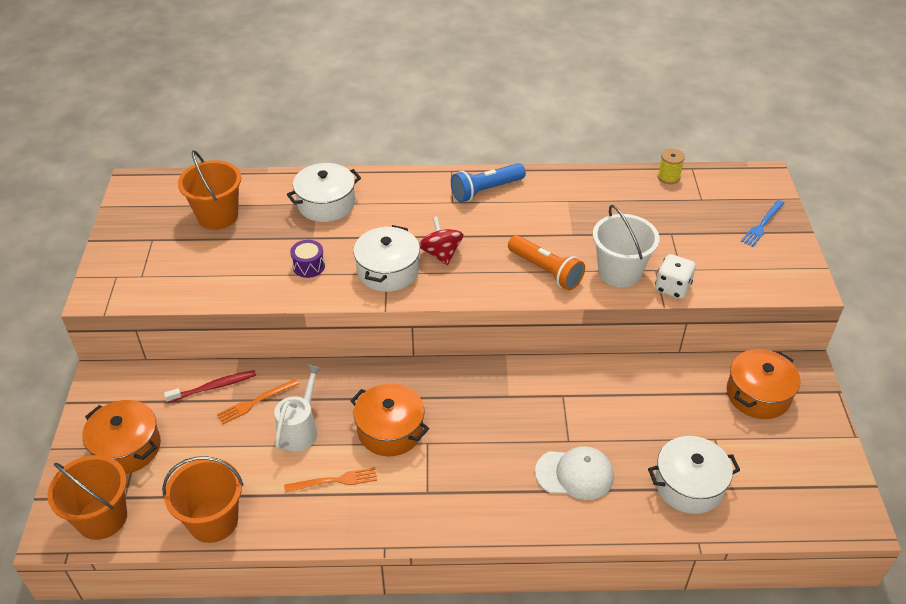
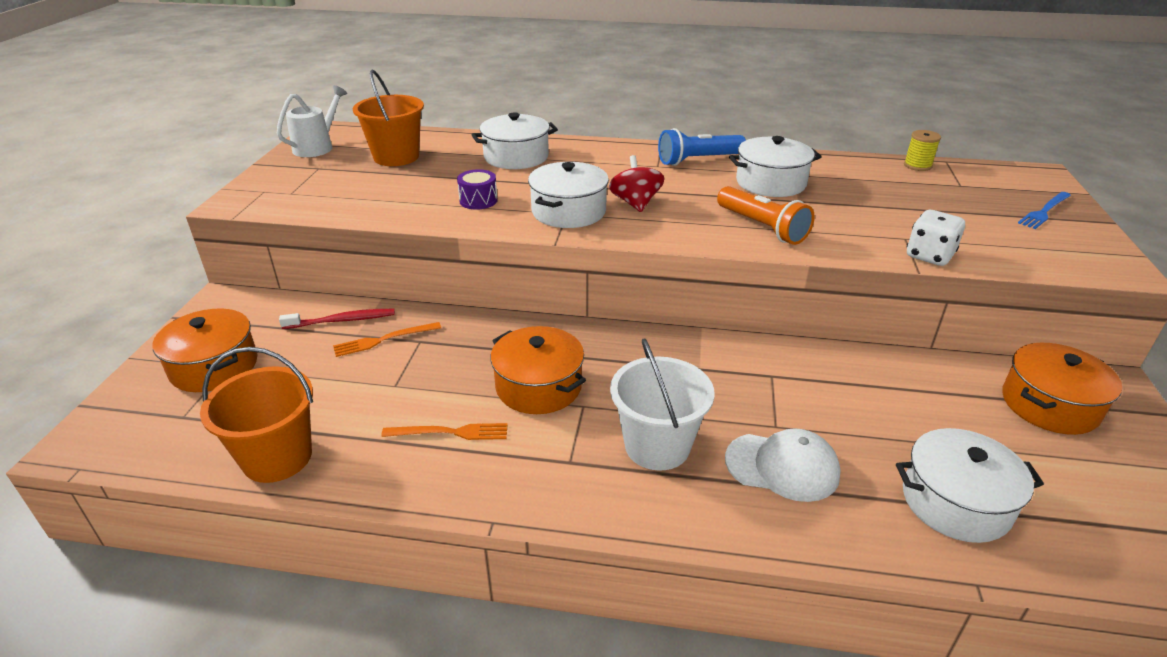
camera: 10 degrees right, 10 degrees down
orange bucket [47,455,127,540] -> none
white watering can [274,364,322,451] -> white watering can moved to [277,85,347,157]
white bucket [593,205,659,288] -> white bucket moved to [610,338,715,471]
none -> white pot [729,136,822,197]

